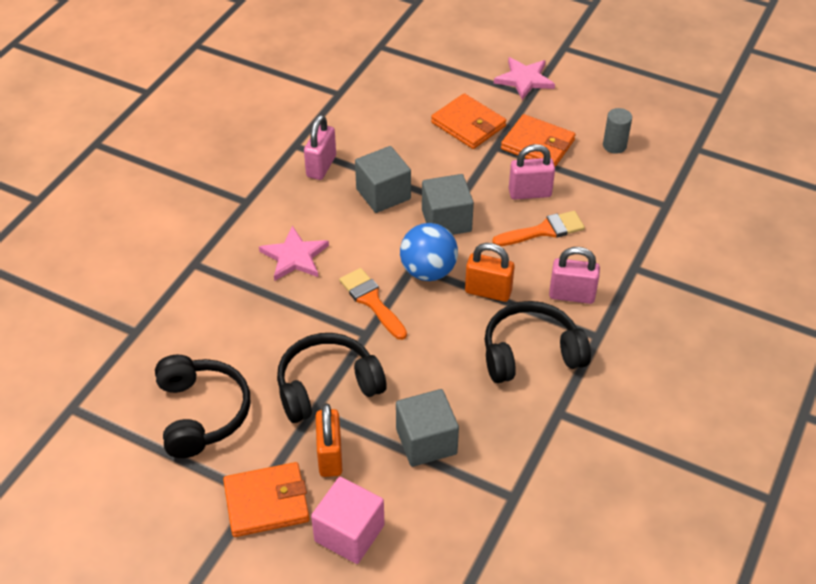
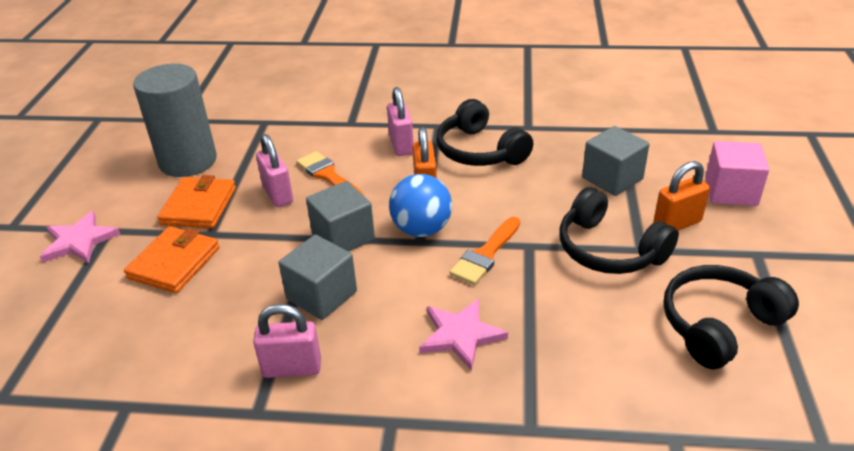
camera: 110 degrees left, 10 degrees down
orange wallet [223,462,310,537] -> none
grey cylinder [603,108,632,154] -> grey cylinder [133,64,217,177], size x2.30

